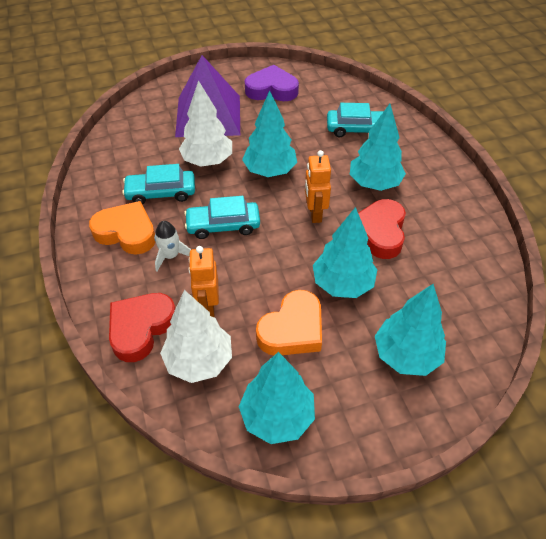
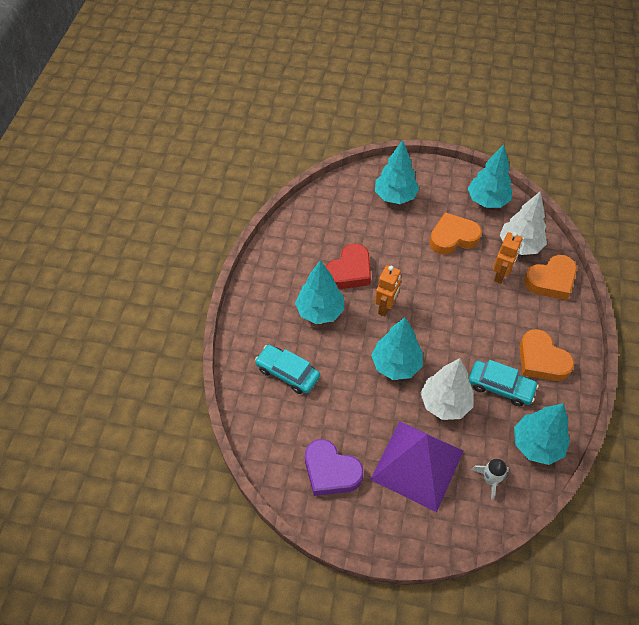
camera: 150 degrees left, 5 degrees up
red heart [109,293,176,362] -> orange heart [524,255,577,300]
white rocket [154,221,191,271] -> white rocket moved to [472,459,509,500]
turquoise car [184,196,260,239] -> none
turquoise tree [313,207,377,298] -> turquoise tree moved to [514,403,570,465]

